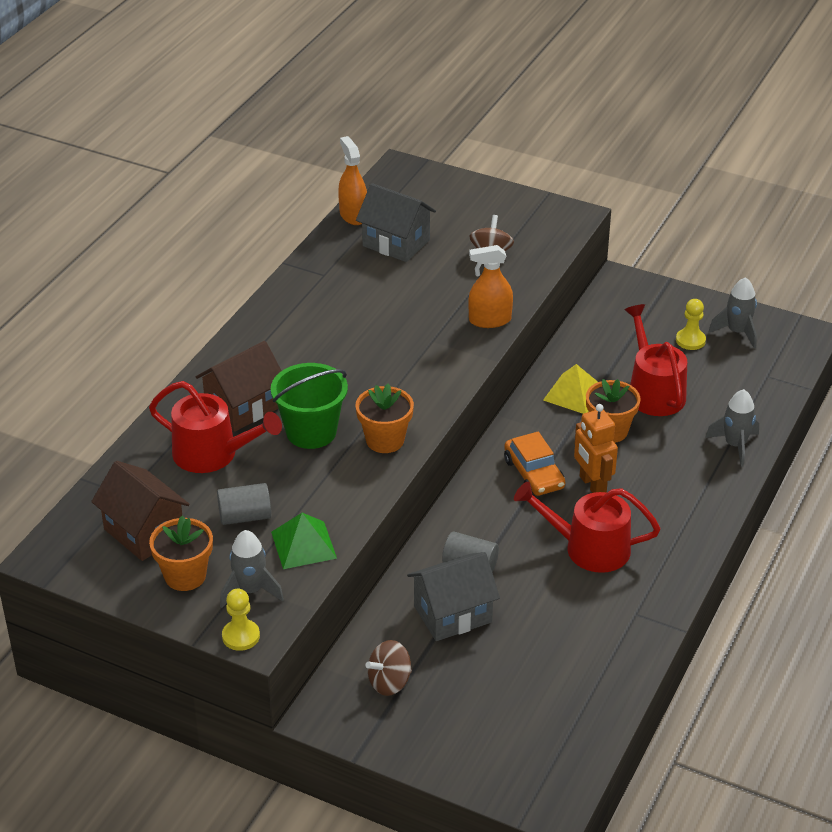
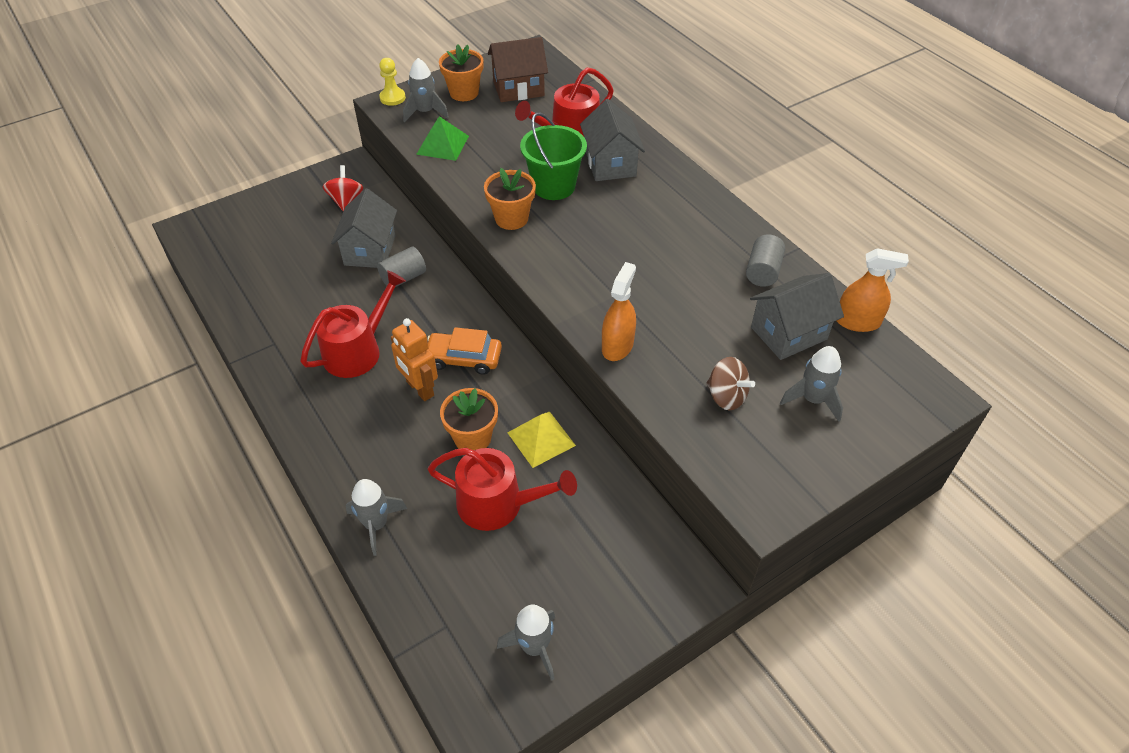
camera: 120 degrees right, 10 degrees up
brown house [196,341,282,432] -> grey house [580,99,645,181]
grey cylinder [217,483,271,525] -> grey cylinder moved to [746,234,785,287]
brown spinning top [365,640,412,696] -> red spinning top [323,165,363,211]
orange robot [574,404,618,493] -> orange robot turned 135 degrees counterclockwise [391,318,438,401]
yellow pawn [676,299,706,350] -> none
none -> grey rocket [780,346,843,422]

